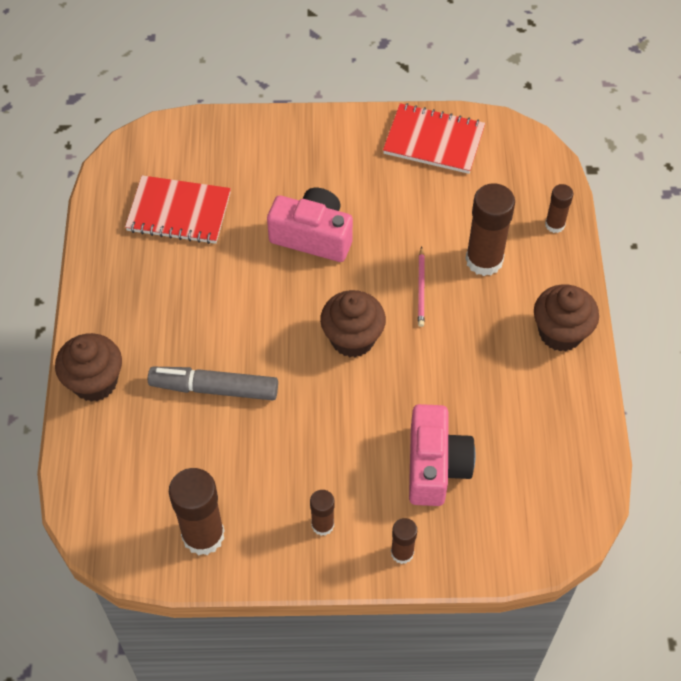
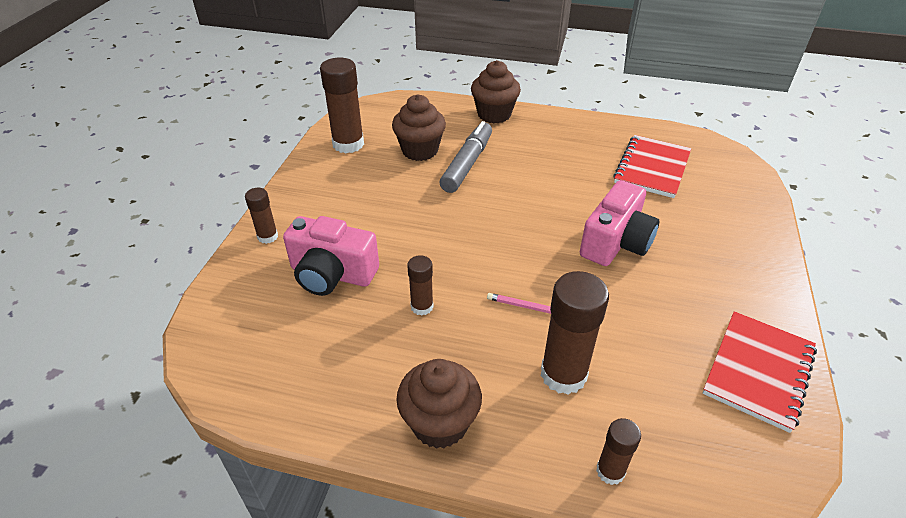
camera: 105 degrees right, 15 degrees down
brown glue stick [310,490,334,536] -> brown glue stick moved to [407,255,434,316]
brown cupcake [320,290,386,357] -> brown cupcake moved to [392,94,446,161]

